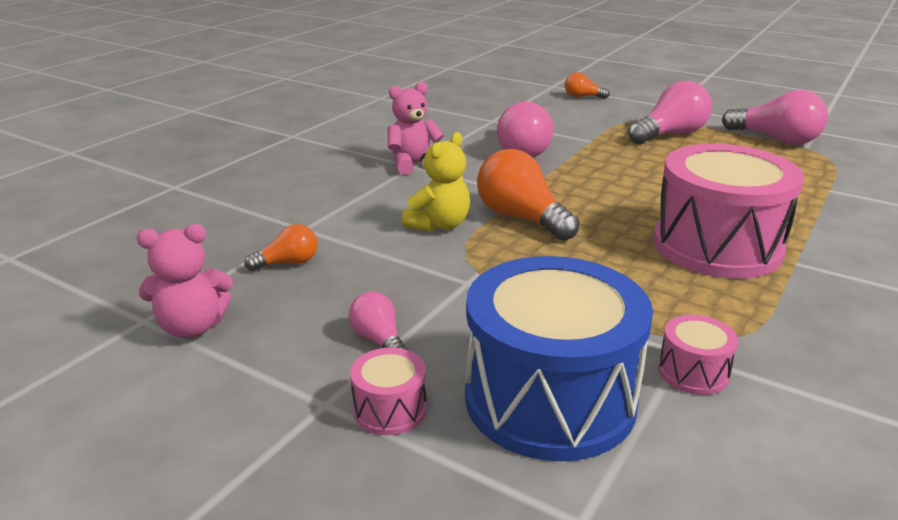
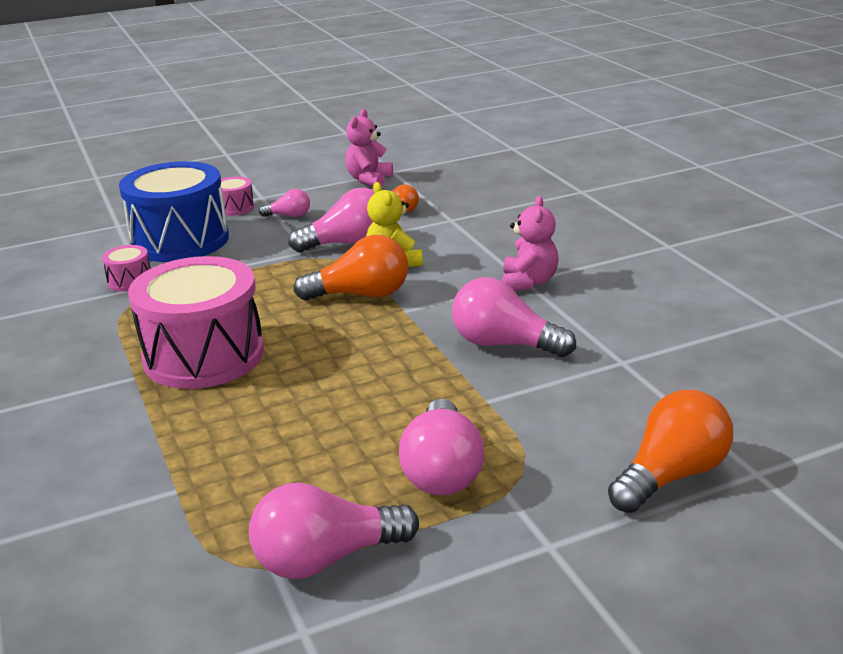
camera: 125 degrees right, 0 degrees up
orange light bulb [565,72,610,99] -> orange light bulb [608,390,733,513], size x1.87
none -> pink light bulb [288,188,374,252]

